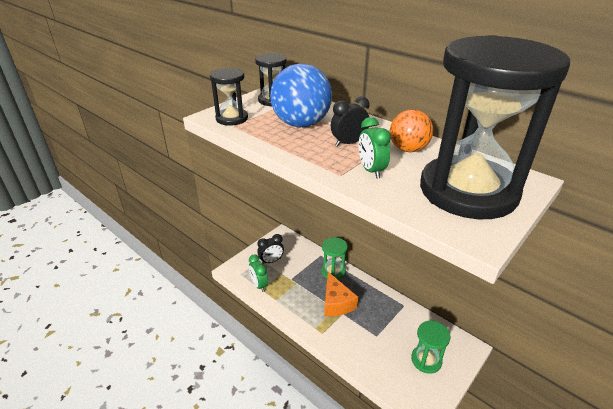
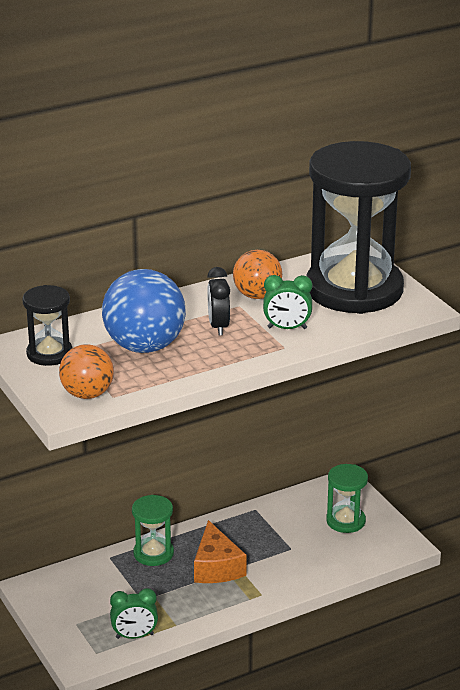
camera: 70 degrees left, 5 degrees down
black hourglass [210,68,248,126] -> orange ball [59,344,114,399]
black clock [257,234,284,264] -> none
orange cheese [324,272,358,316] -> orange cheese turned 75 degrees clockwise [194,520,246,583]

